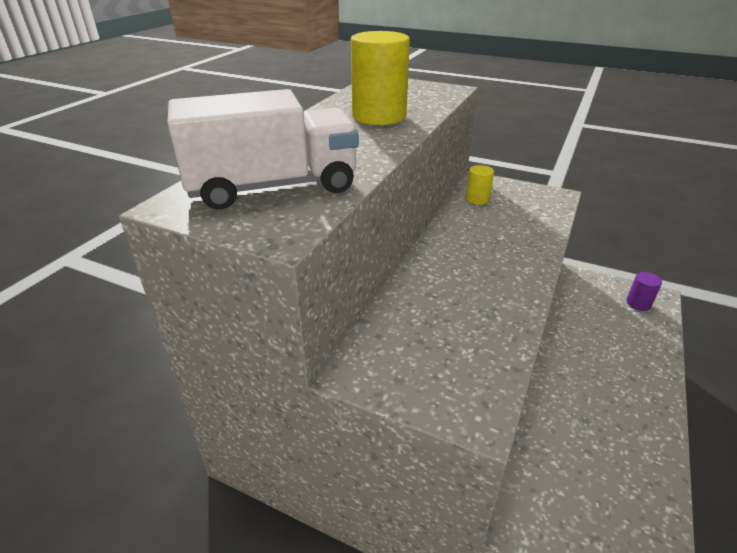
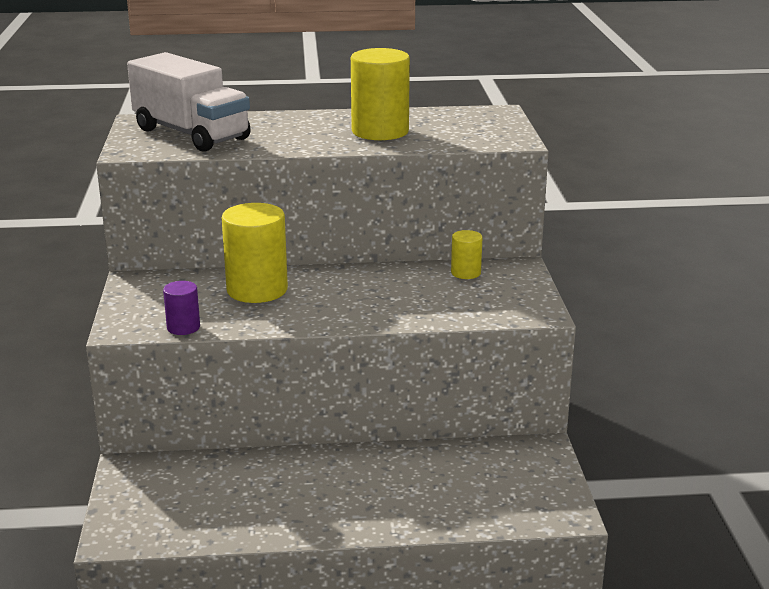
camera: 60 degrees right, 10 degrees down
purple cylinder [626,272,662,311] -> purple cylinder moved to [163,281,200,335]
none -> yellow cylinder [222,203,288,303]

